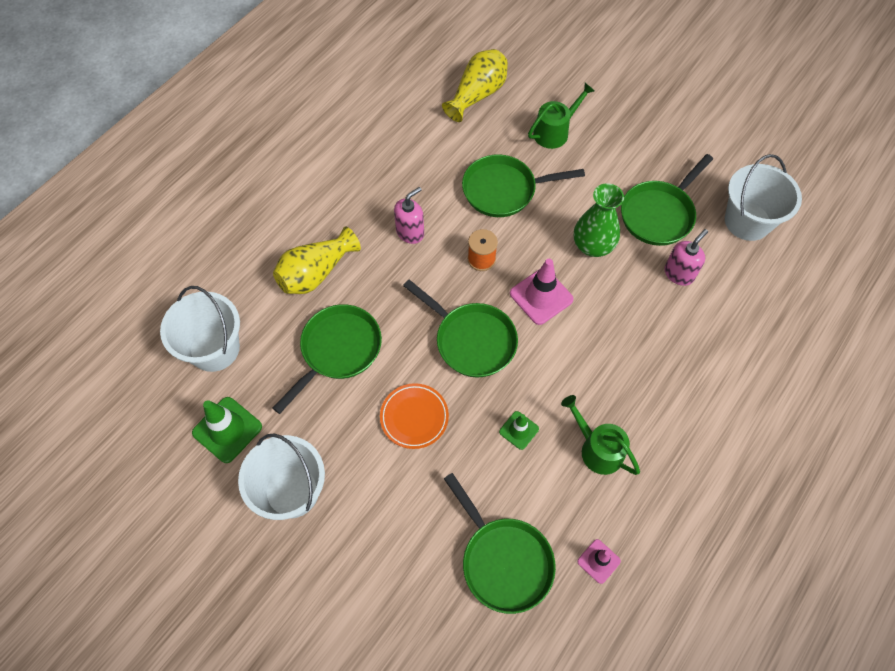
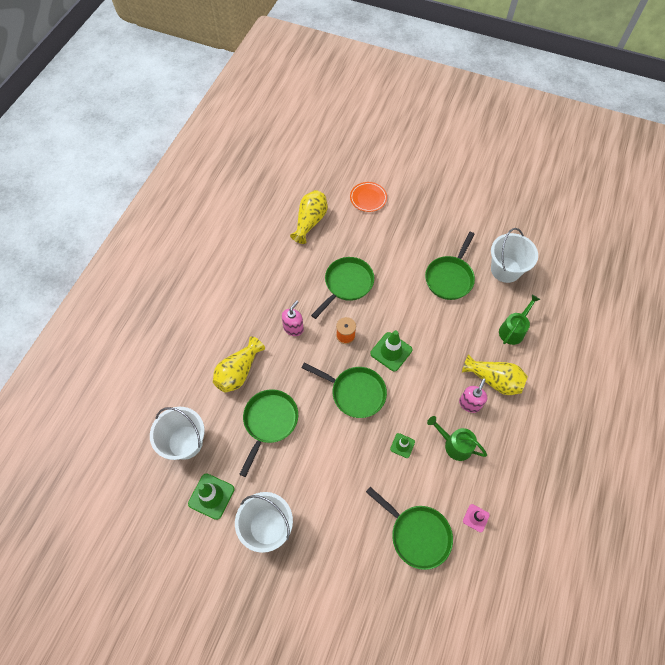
camera: 15 degrees left, 0 degrees up
orange plate [380,383,449,449] -> orange plate moved to [350,182,387,212]
green pan [462,154,585,217] -> green pan turned 150 degrees clockwise [311,257,374,319]
pink traffic cone [510,259,574,325] -> green traffic cone [370,330,412,371]
green watering can [528,83,595,149] -> green watering can moved to [499,295,540,345]
green vase [574,183,624,257] -> none
pink soap dispenser [664,229,708,286] -> pink soap dispenser moved to [459,378,487,413]
none -> yellow vase [462,354,528,395]

